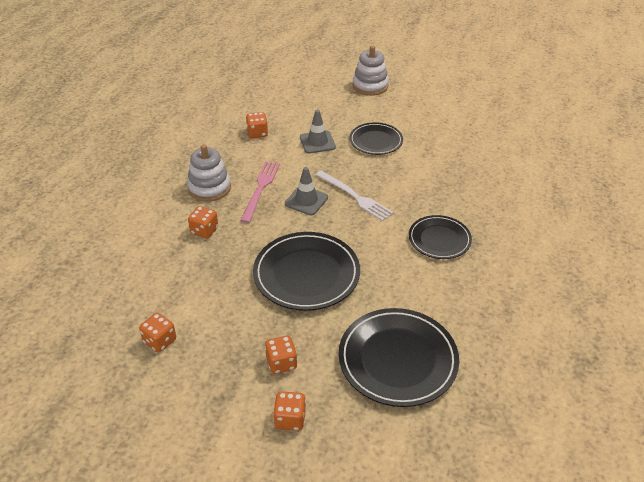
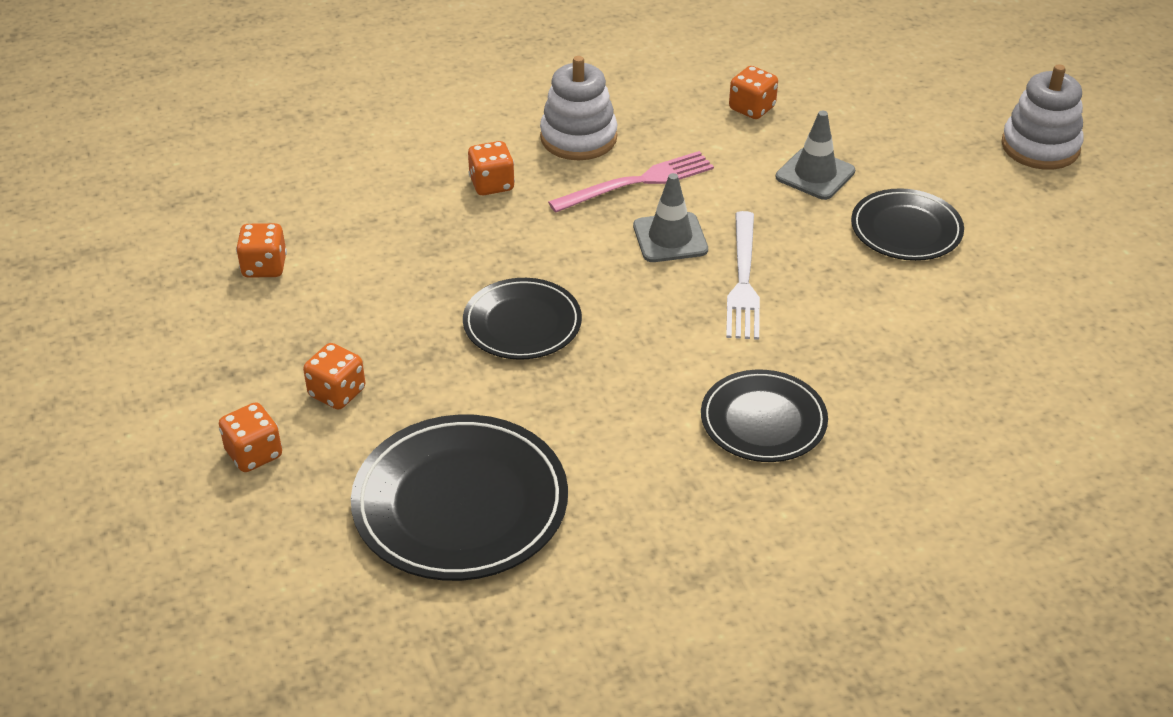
camera: 50 degrees right, 0 degrees up
black plate [253,232,360,311] -> black plate [463,278,582,360], size x0.62

